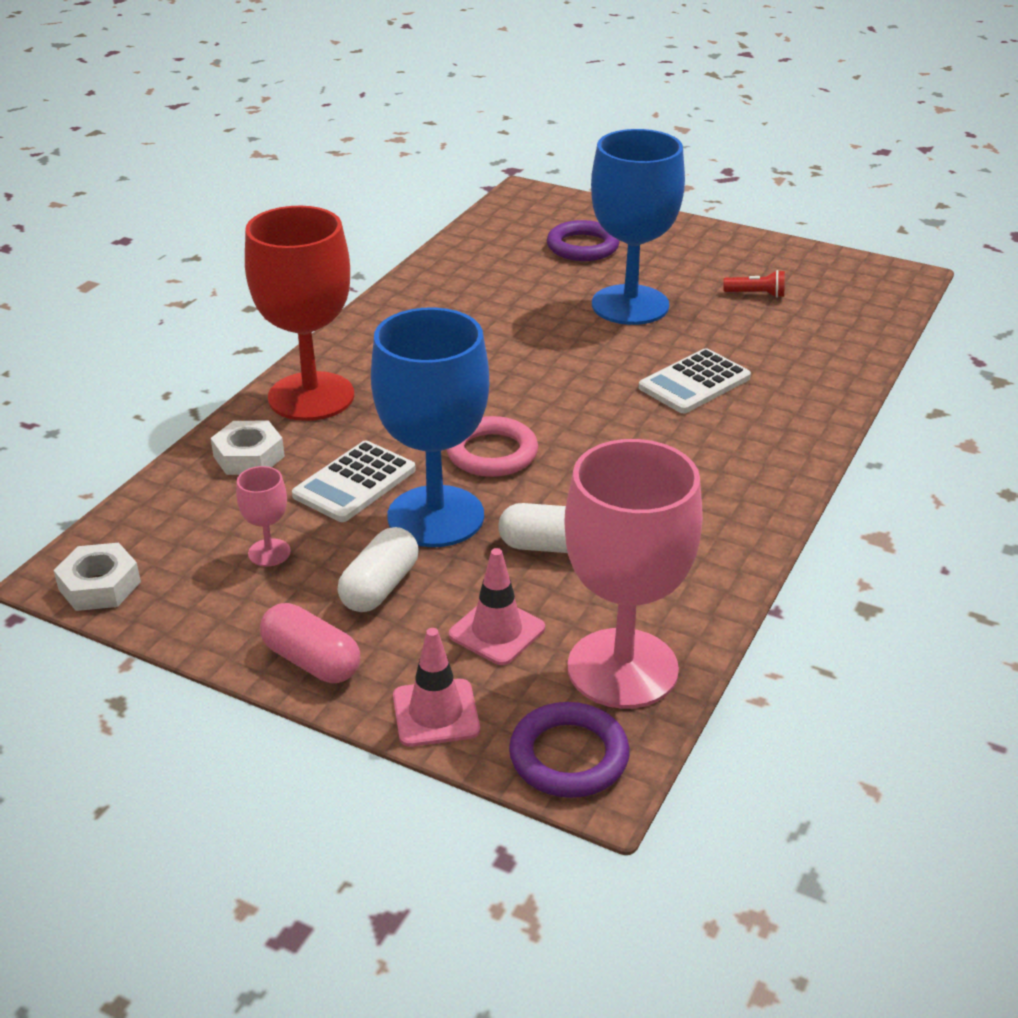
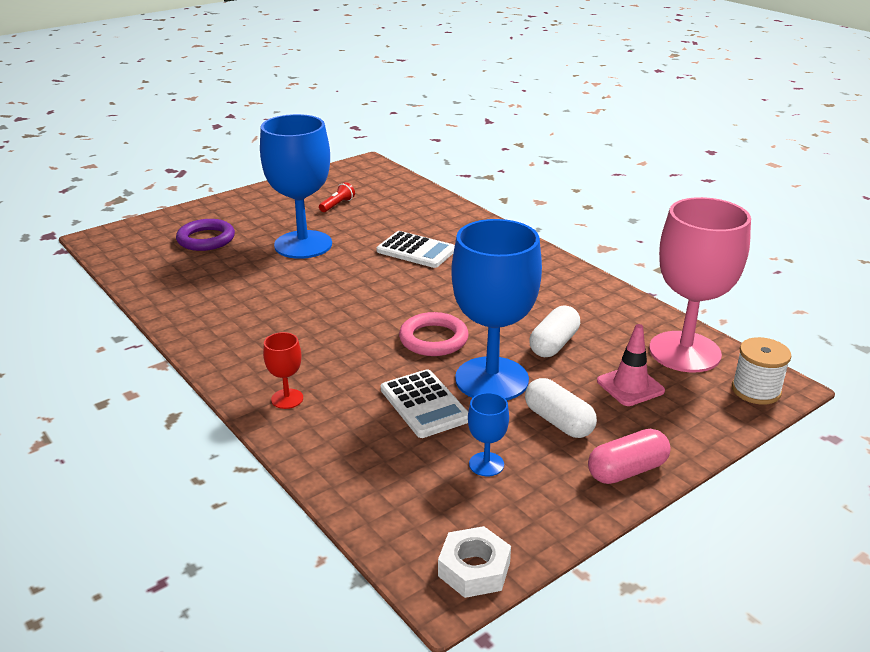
camera: 65 degrees left, 5 degrees down
white nut [211,421,285,475] -> none
pink goblet [236,466,291,566] -> blue goblet [468,393,509,476]
red goblet [245,206,354,421] -> red goblet [263,332,303,409], size x0.42
pink traffic cone [393,628,480,747] -> none
purple ring [509,702,630,798] -> white spool [732,337,791,405]
white calculator [639,348,751,413] -> white calculator turned 45 degrees counterclockwise [376,231,455,268]

